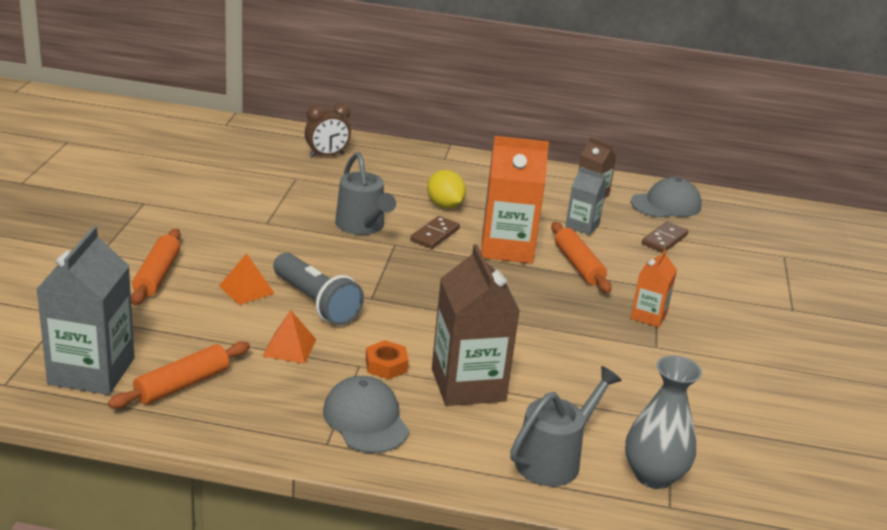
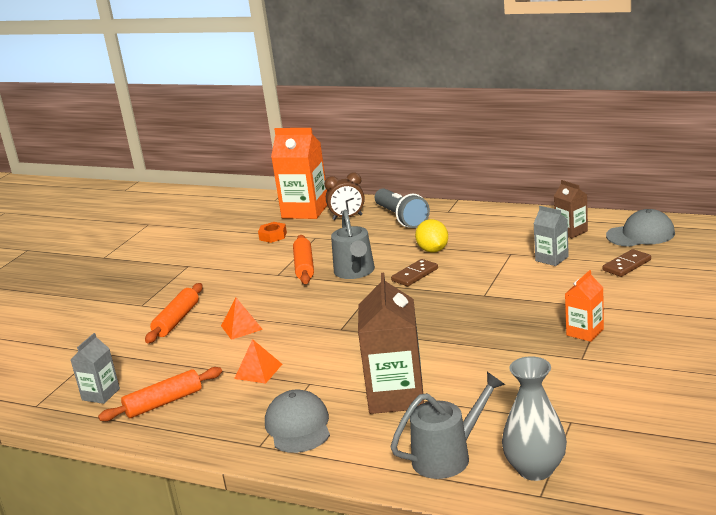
camera: 20 degrees right, 5 degrees down
grey carton [36,226,135,395] -> grey carton [71,333,120,404], size x0.54
grey flashlight [273,253,364,325] -> grey flashlight moved to [375,188,430,228]
orange nut [366,340,409,379] -> orange nut moved to [258,222,287,243]
orange carton [481,136,549,263] -> orange carton moved to [271,128,327,219]
orange rolling pin [551,222,612,293] -> orange rolling pin moved to [293,235,314,284]

